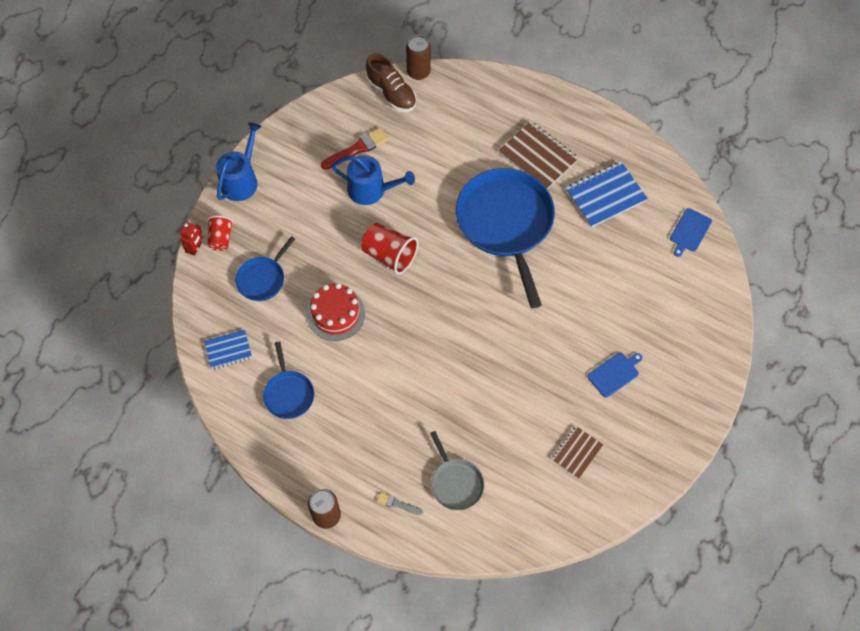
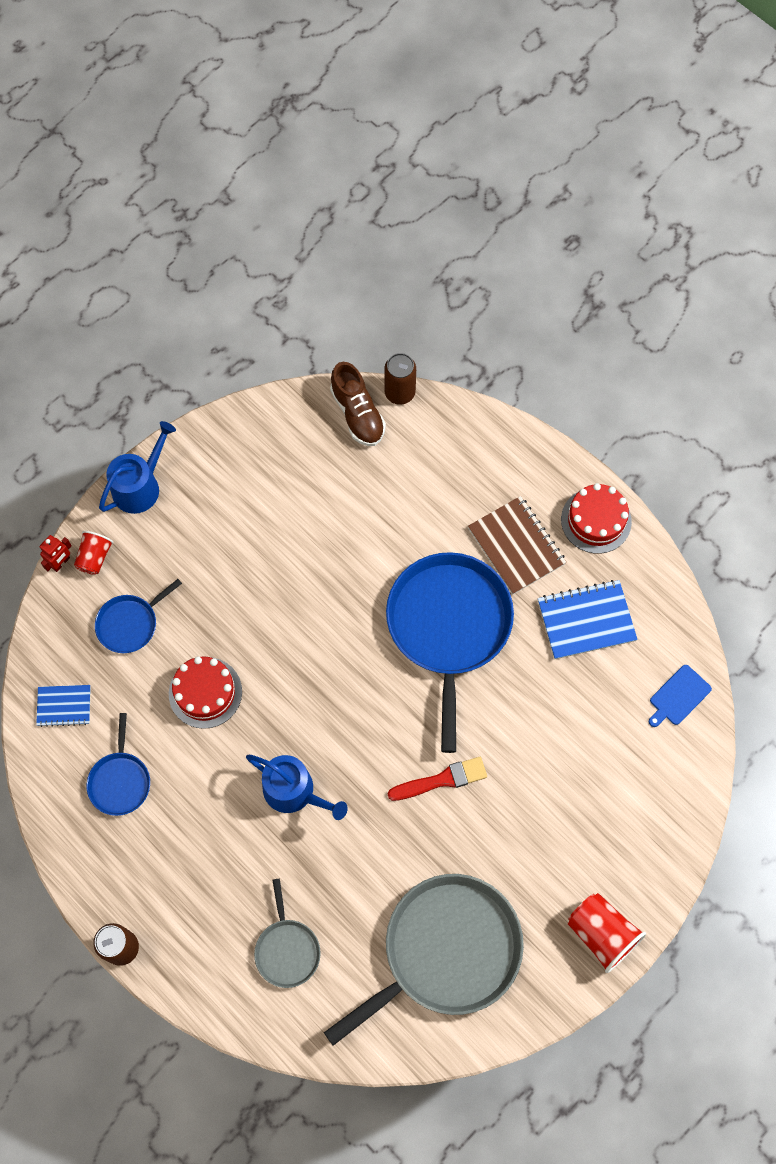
camera: 15 degrees right, 5 degrees up
red brush [321,128,388,170] -> red brush moved to [388,757,487,801]
blue watering can [332,155,415,205] -> blue watering can moved to [246,755,348,820]
red cup [361,223,418,275] -> red cup moved to [568,893,646,973]
grey brush [377,492,423,515] -> none
brown notebook [552,426,603,479] -> grey pan [324,874,524,1046]
blue cutting board [587,352,642,398] -> none
none -> red cake [561,483,632,554]

